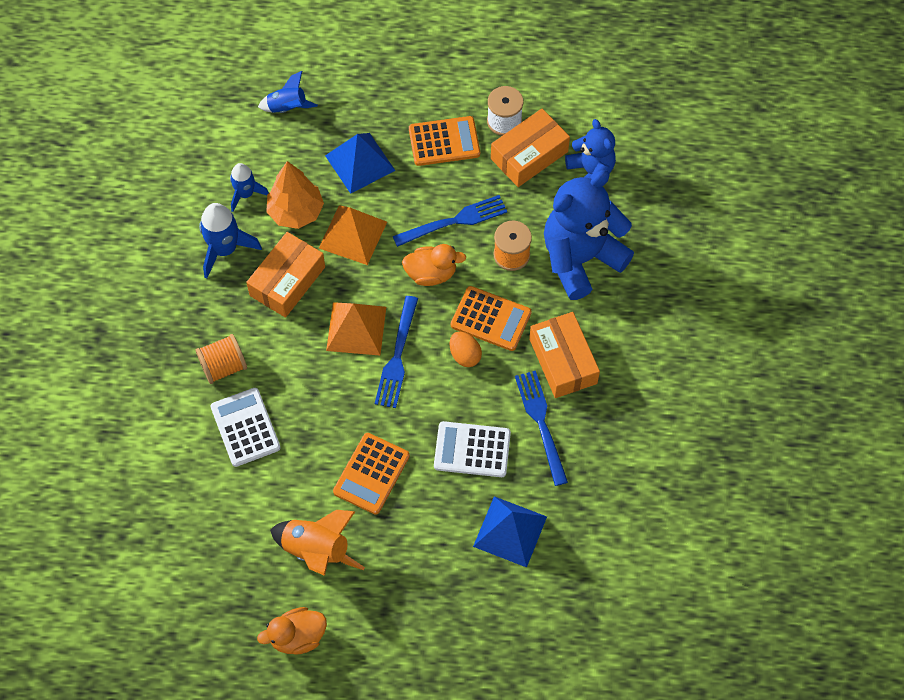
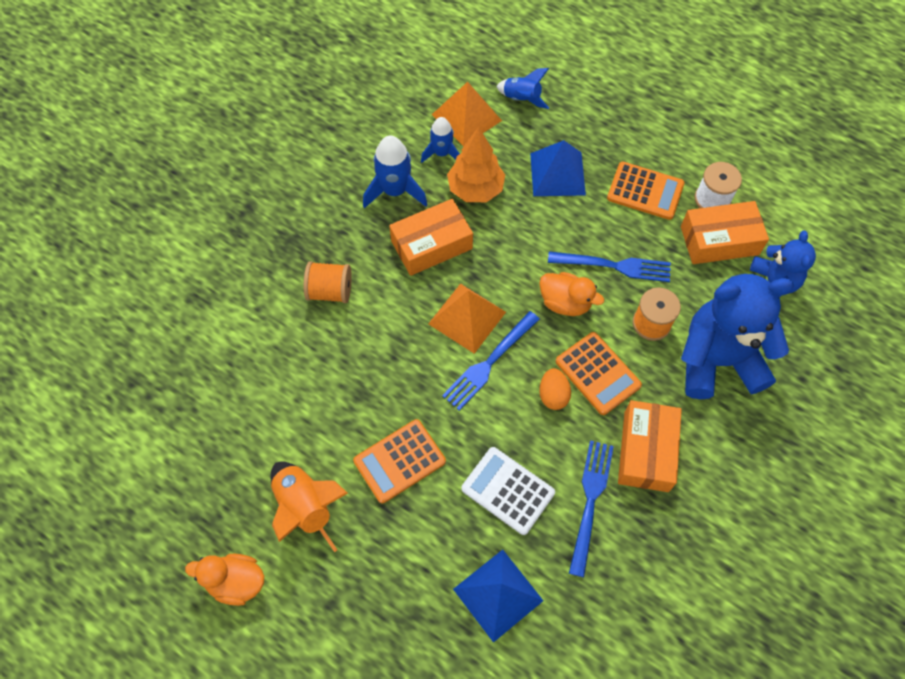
camera: 30 degrees right, 0 degrees up
white calculator [211,388,281,467] -> none
orange pyramid [319,205,387,265] -> orange pyramid moved to [432,82,502,146]

